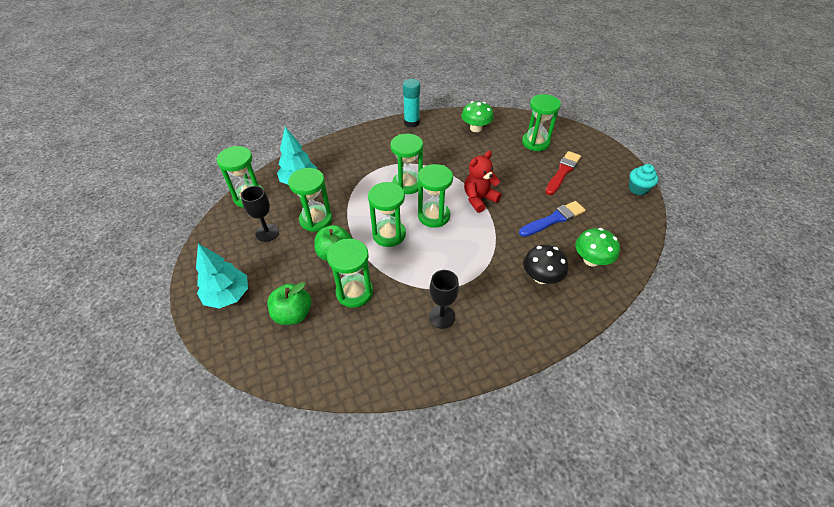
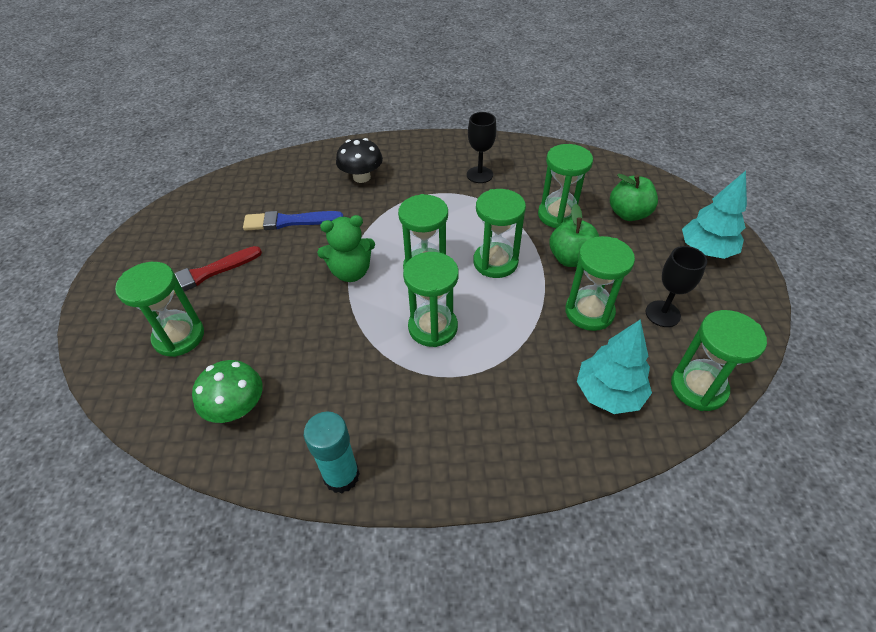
camera: 155 degrees left, 0 degrees up
red teddy bear [464,151,501,213] -> green teddy bear [317,215,375,282]
green mushroom [575,228,620,267] -> none
turquoise cupcake [629,164,658,195] -> none

